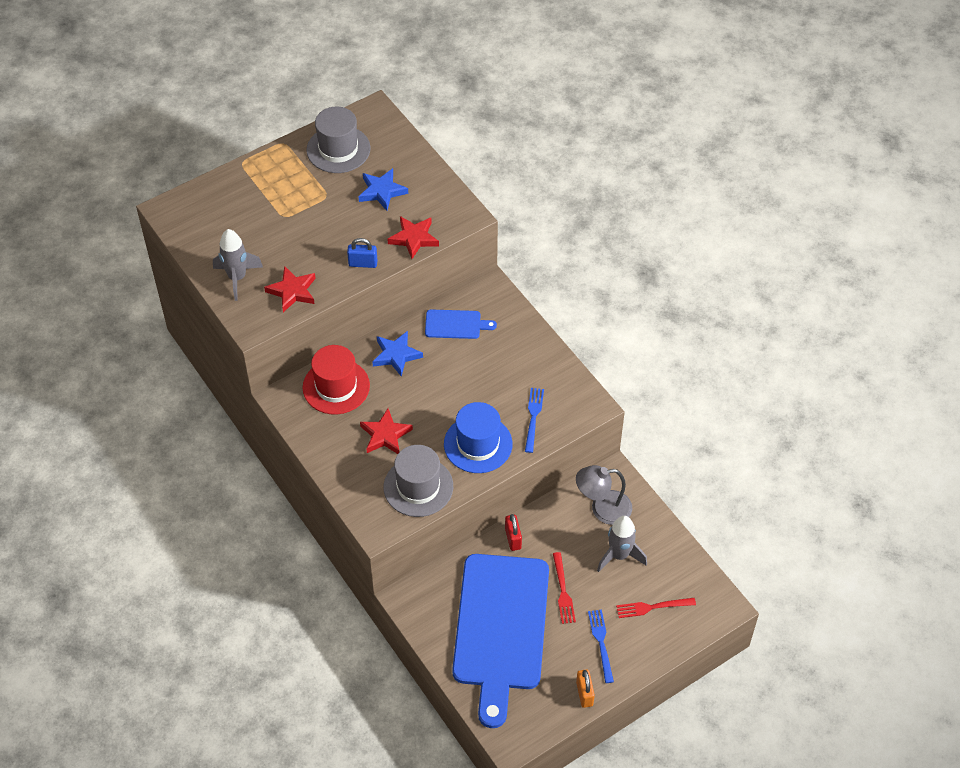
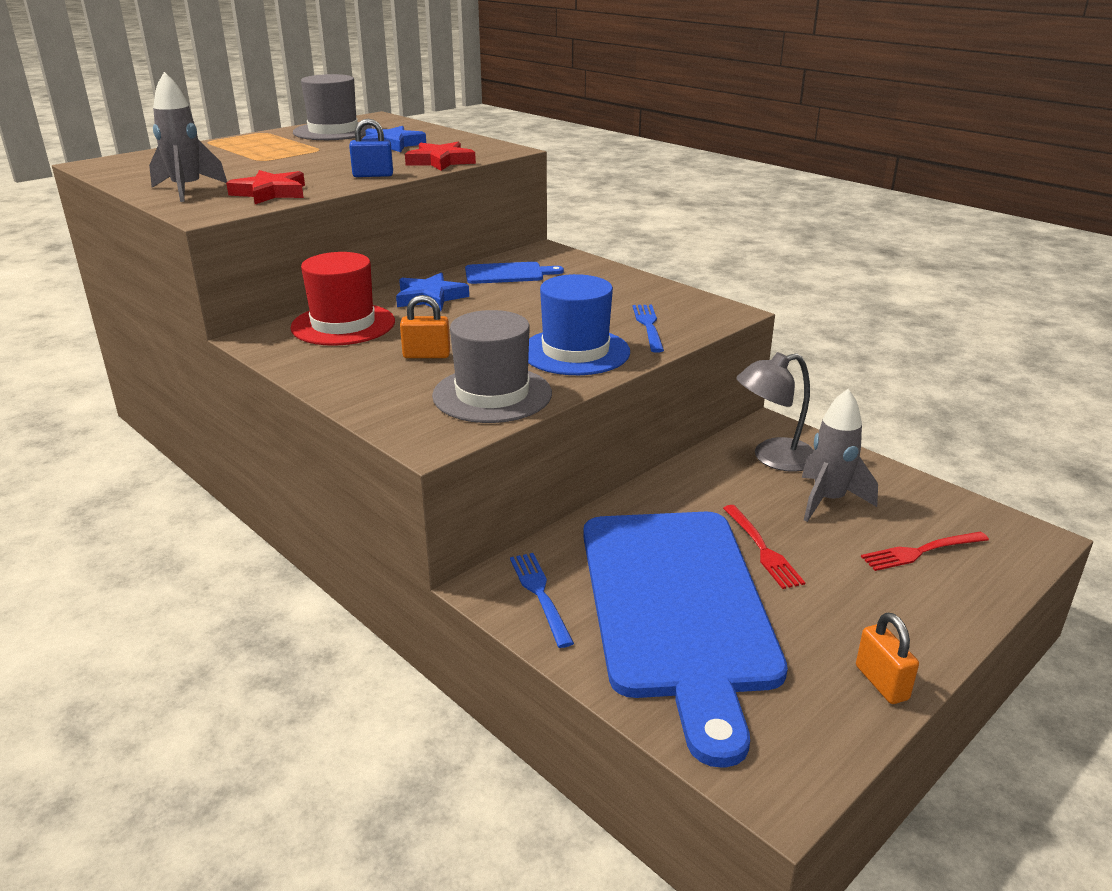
camera: 10 degrees left, 25 degrees down
red star [360,408,413,454] -> orange padlock [400,295,450,358]
red padlock [505,514,522,551] -> none
blue fork [588,610,614,683] -> blue fork moved to [510,553,574,648]

